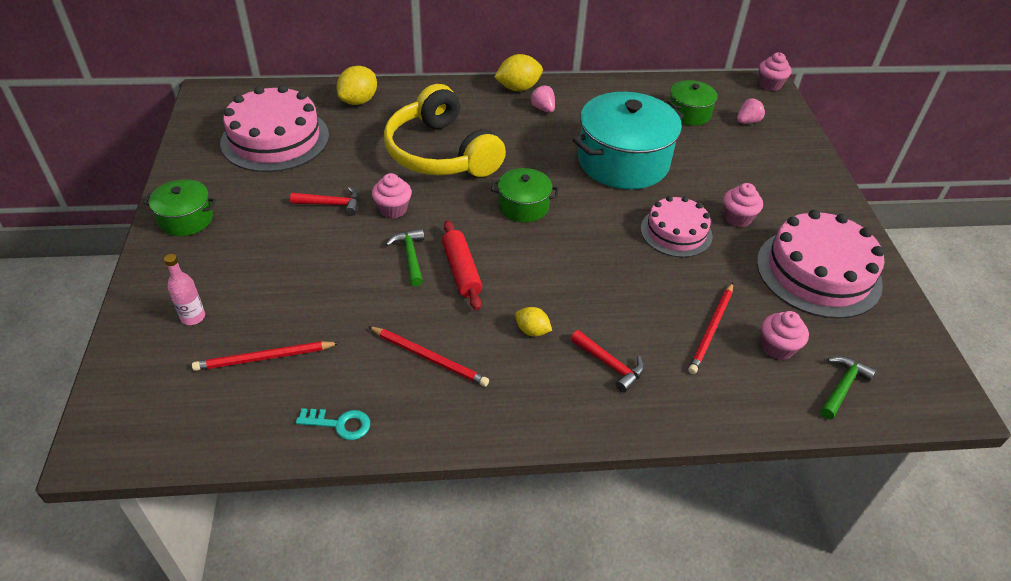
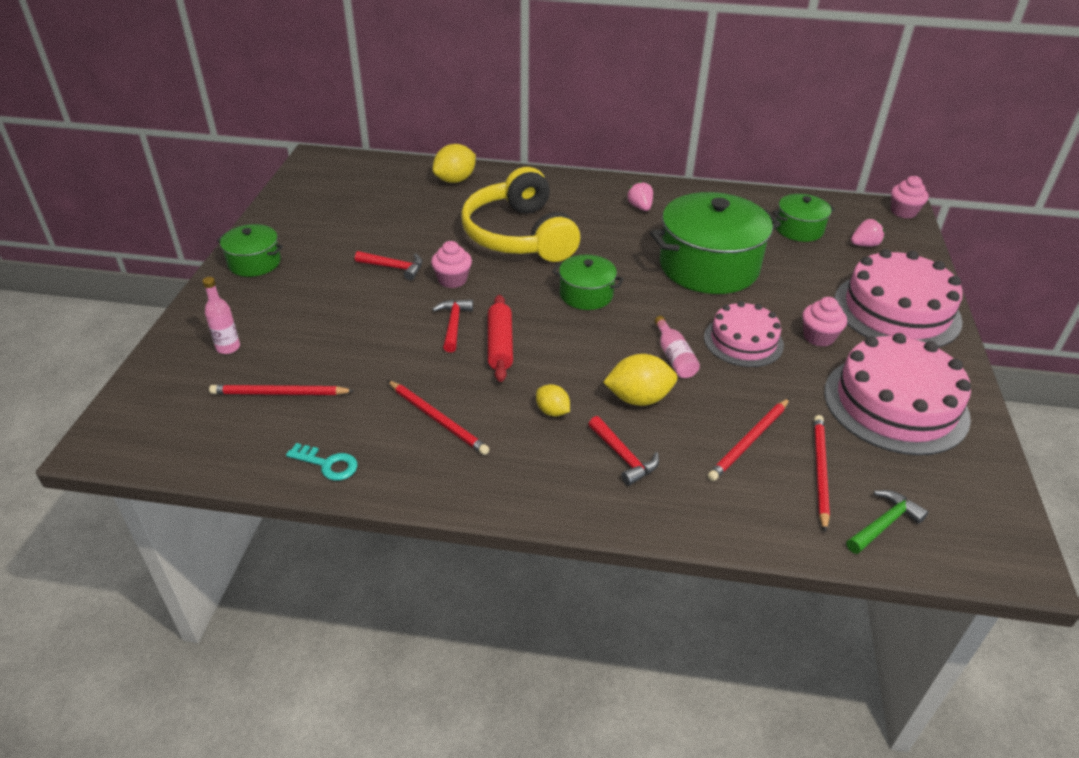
camera: 15 degrees right, 5 degrees down
pink cake [220,85,329,172] -> pink cake moved to [834,249,963,347]
green hammer [386,229,424,287] -> red hammer [432,299,473,352]
yellow lemon [494,54,543,91] -> yellow lemon moved to [603,354,677,406]
turquoise pot [573,92,684,189] -> green pot [650,192,781,294]
pink cupcake [762,311,809,360] -> red pencil [814,415,830,532]
none -> pink bottle [654,316,700,378]

